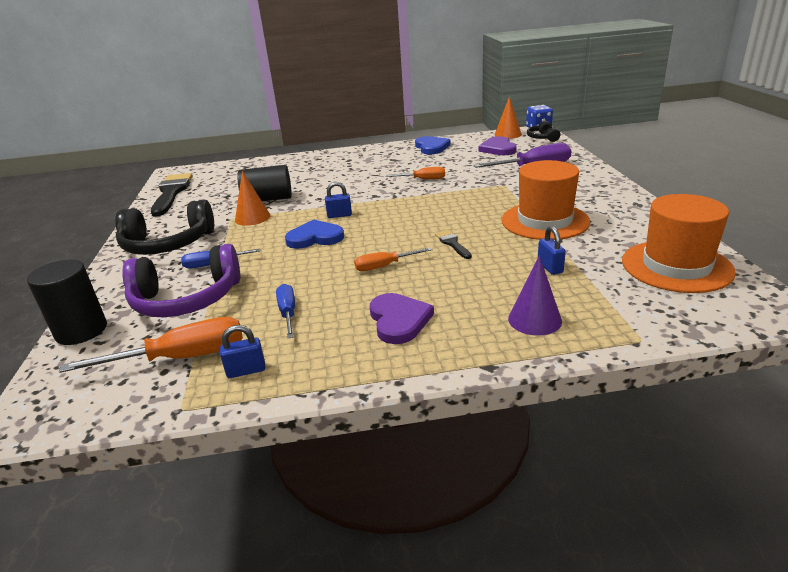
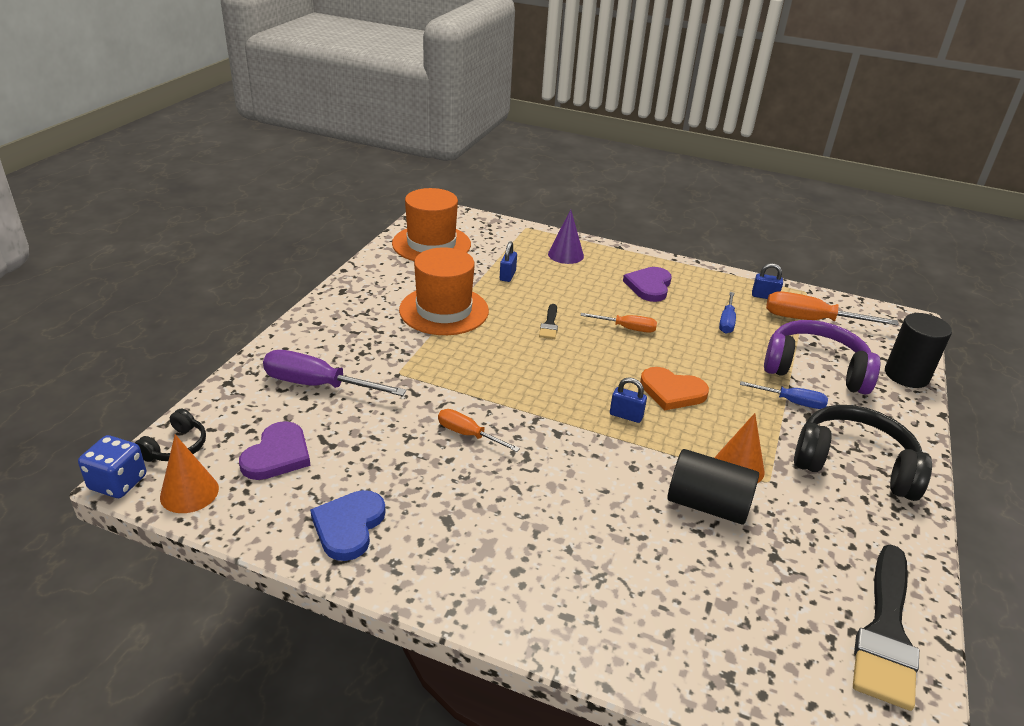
camera: 155 degrees left, 5 degrees up
blue heart [285,220,344,249] -> orange heart [640,367,709,410]

